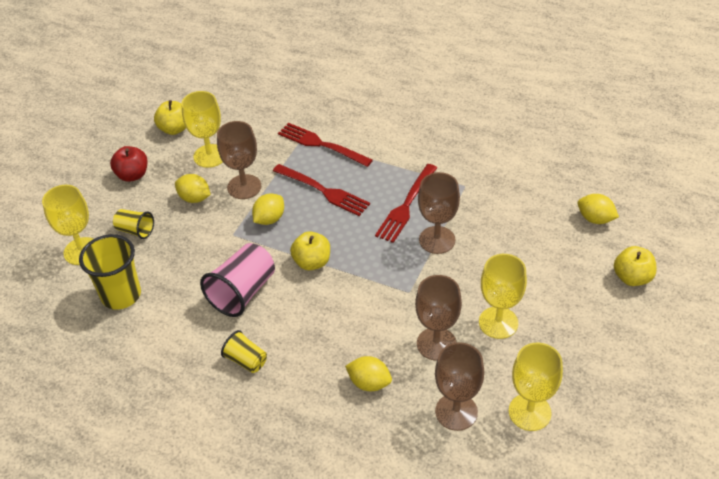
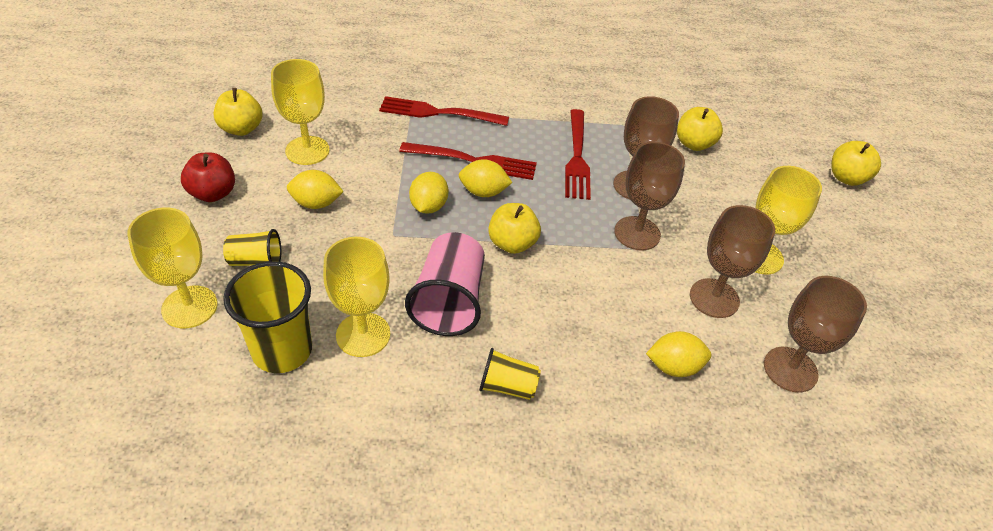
camera: 30 degrees left, 0 degrees up
brown goblet [217,121,261,199] -> brown goblet moved to [614,142,685,250]
yellow goblet [509,343,563,431] -> yellow goblet moved to [323,237,390,357]
yellow lemon [578,194,619,224] -> yellow lemon moved to [459,159,513,197]
none -> yellow apple [677,107,723,151]

